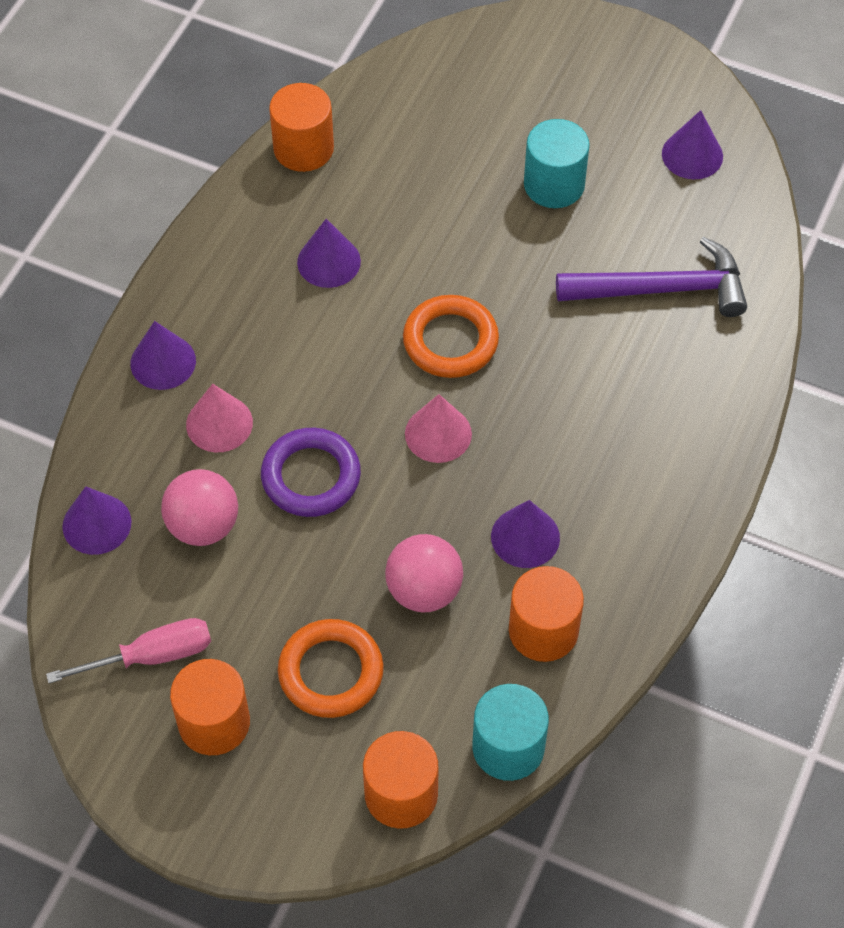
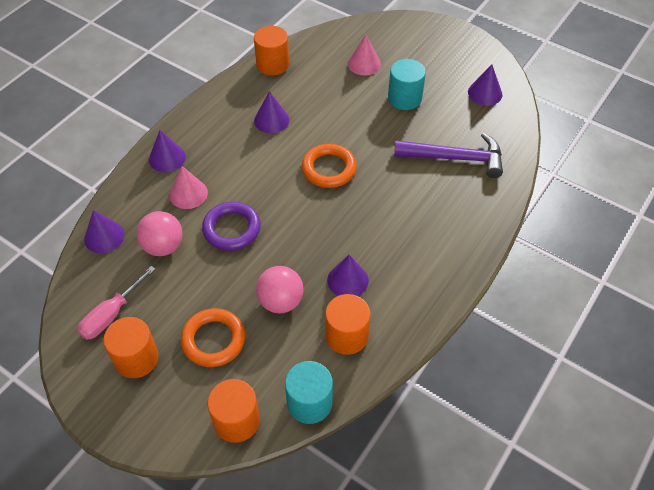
camera: 10 degrees right, 5 degrees down
pink screwdriver [46,618,211,683] -> pink screwdriver turned 135 degrees clockwise [77,266,156,340]
pink cone [405,394,472,463] -> pink cone moved to [348,35,381,75]

